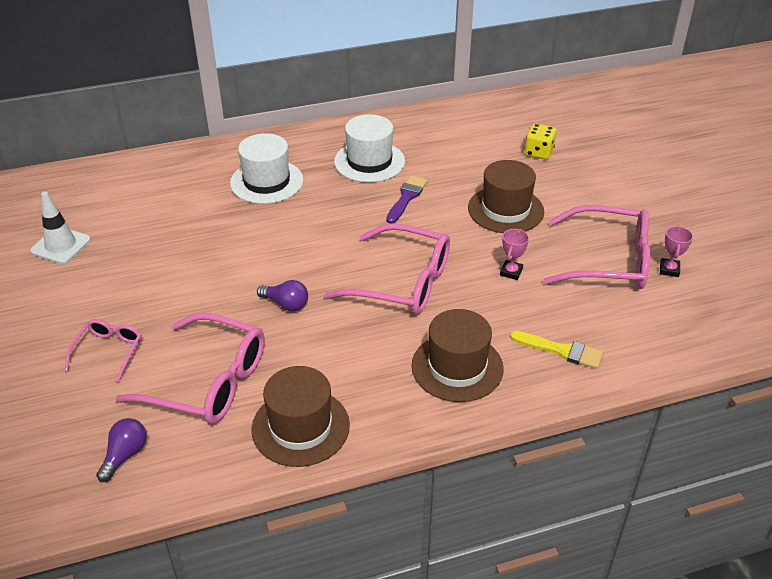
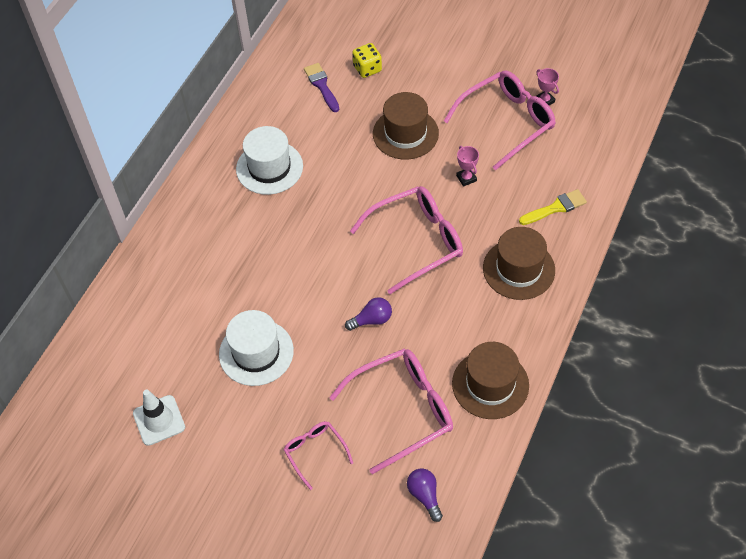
camera: 45 degrees left, 15 degrees up
white hat [230,133,304,204] -> white hat moved to [219,310,294,386]
purple brush [386,175,428,224] -> purple brush moved to [304,63,339,112]

